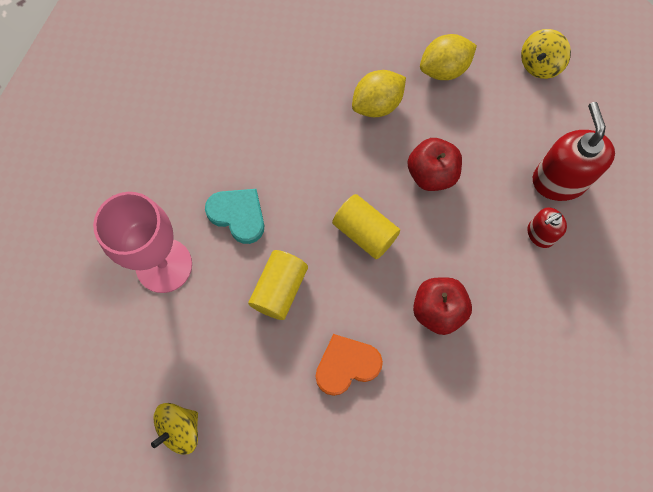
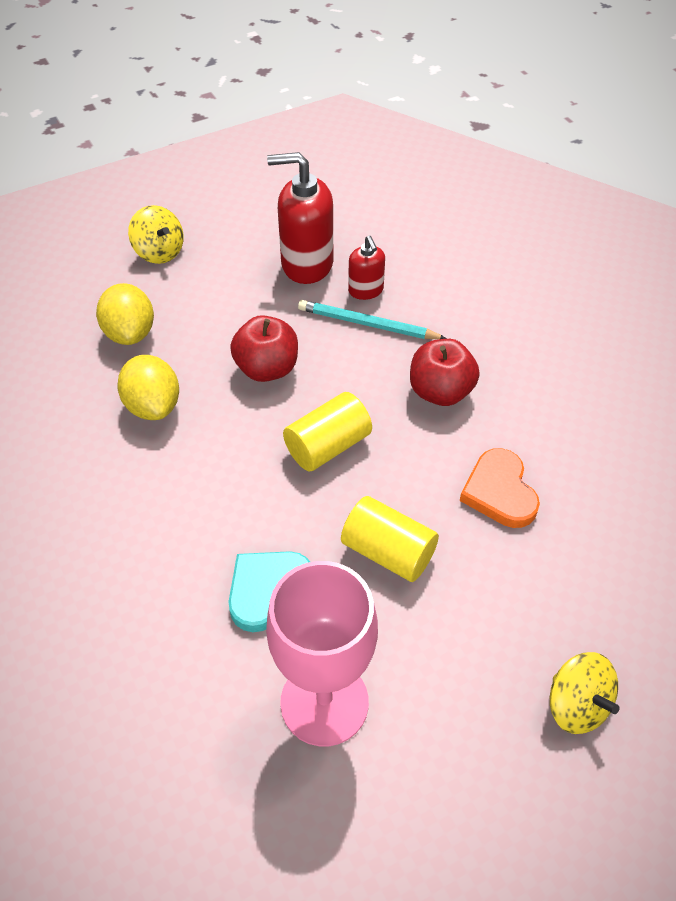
camera: 80 degrees left, 20 degrees down
none -> turquoise pencil [298,300,447,339]

